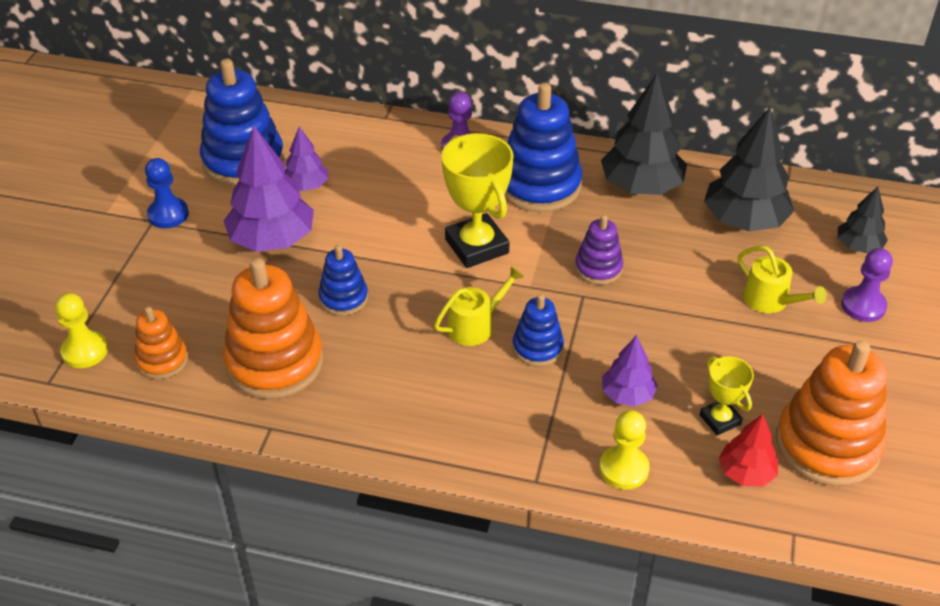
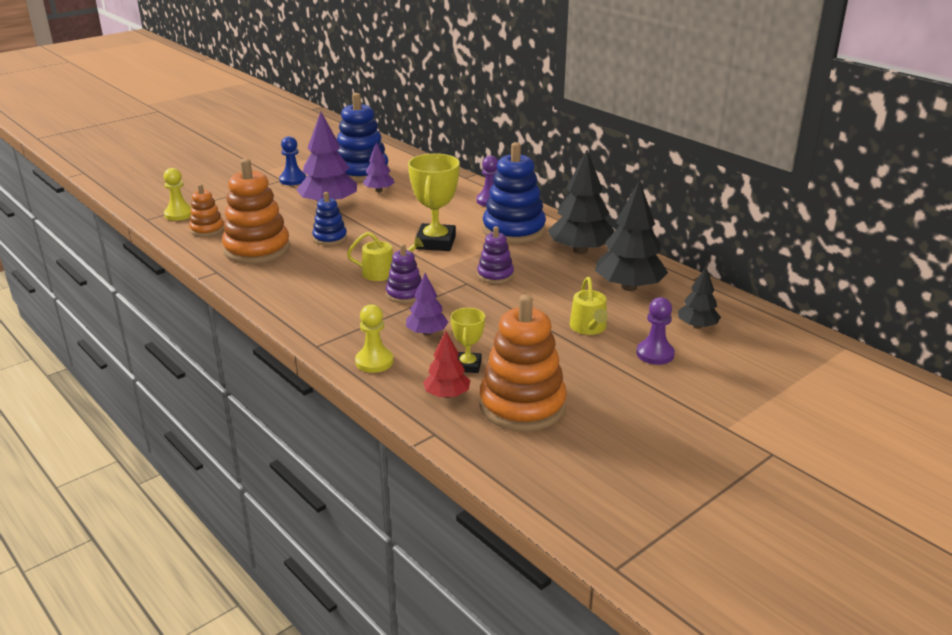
camera: 35 degrees right, 15 degrees down
blue stacking toy [512,294,564,367] -> purple stacking toy [386,244,422,303]

